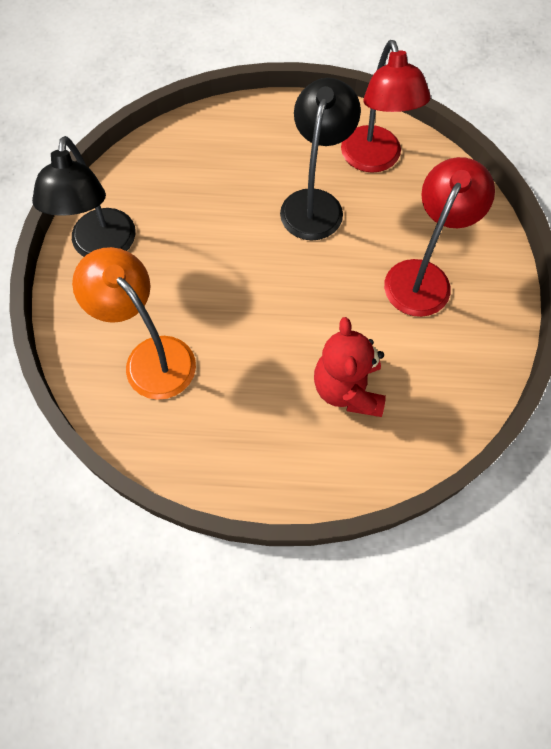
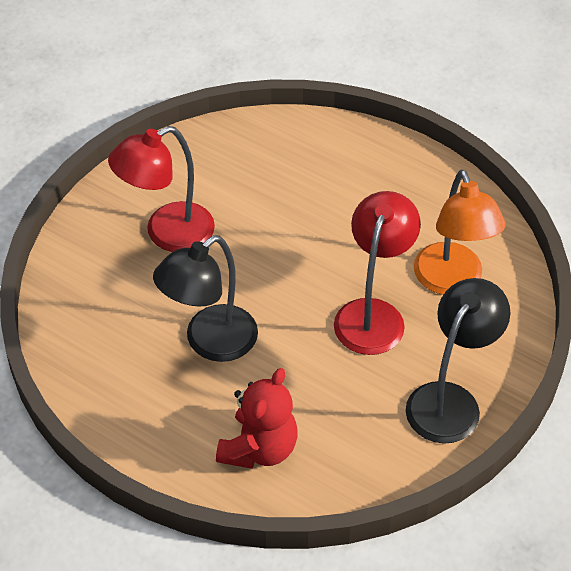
camera: 150 degrees left, 15 degrees down
red teddy bear [314,317,386,417] -> red teddy bear moved to [216,368,298,469]
red lamp [341,40,431,173] -> red lamp moved to [334,191,421,355]

